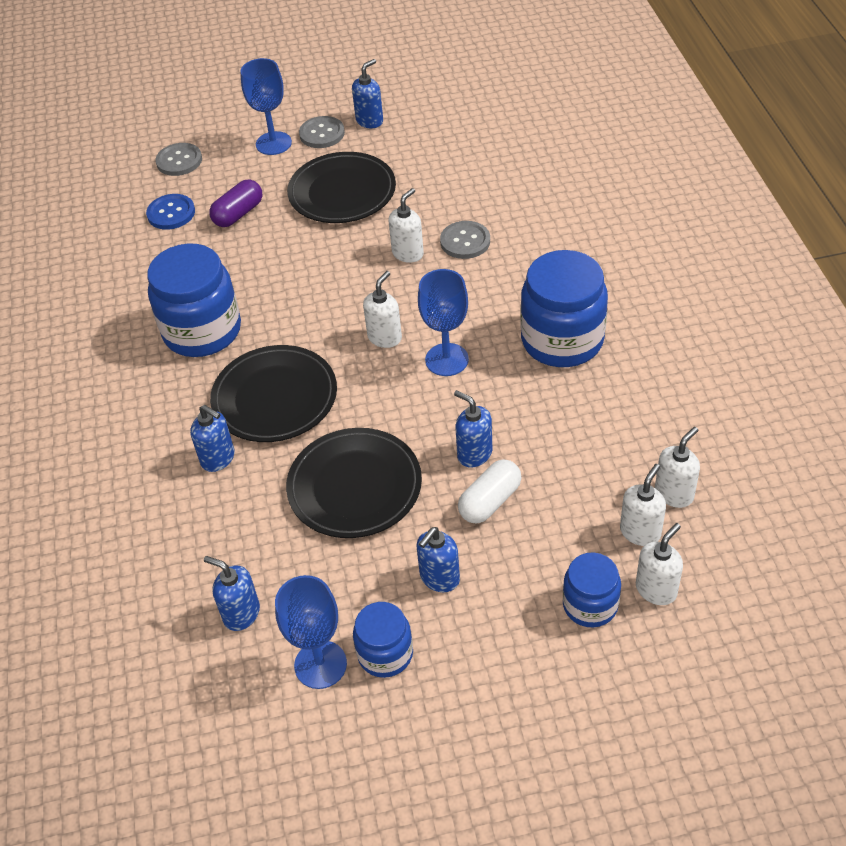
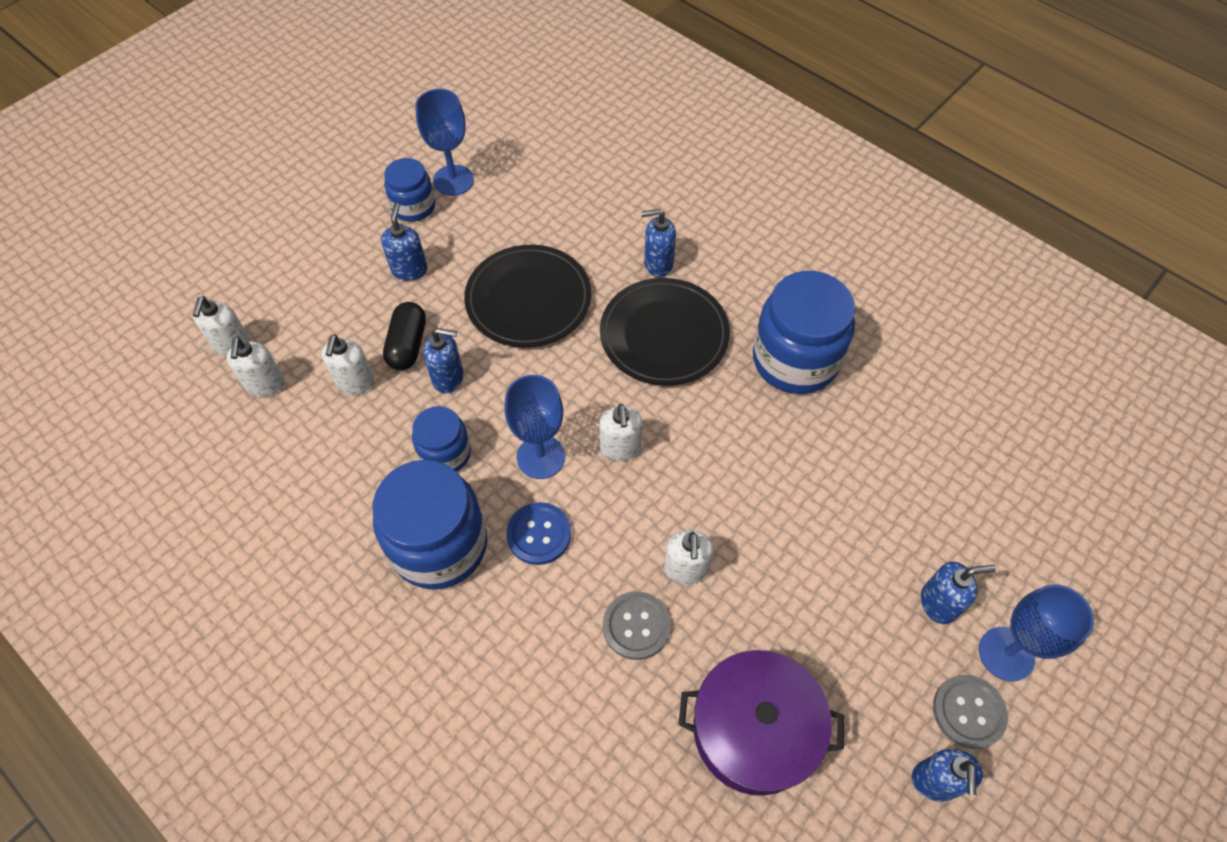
camera: 140 degrees right, 10 degrees up
blue button [146,194,195,230] -> blue button moved to [506,502,571,565]
grey button [155,143,202,176] -> none
blue soap dispenser [204,556,260,631] -> blue soap dispenser moved to [921,562,996,624]
purple capsule [209,179,262,227] -> none
black plate [287,152,396,223] -> none
white capsule [458,459,522,523] -> black capsule [383,302,426,370]
blue jar [563,552,621,627] -> blue jar moved to [412,406,471,472]
white soap dispenser [655,427,700,508] -> white soap dispenser moved to [322,335,374,394]
none -> purple pot [678,650,844,796]

